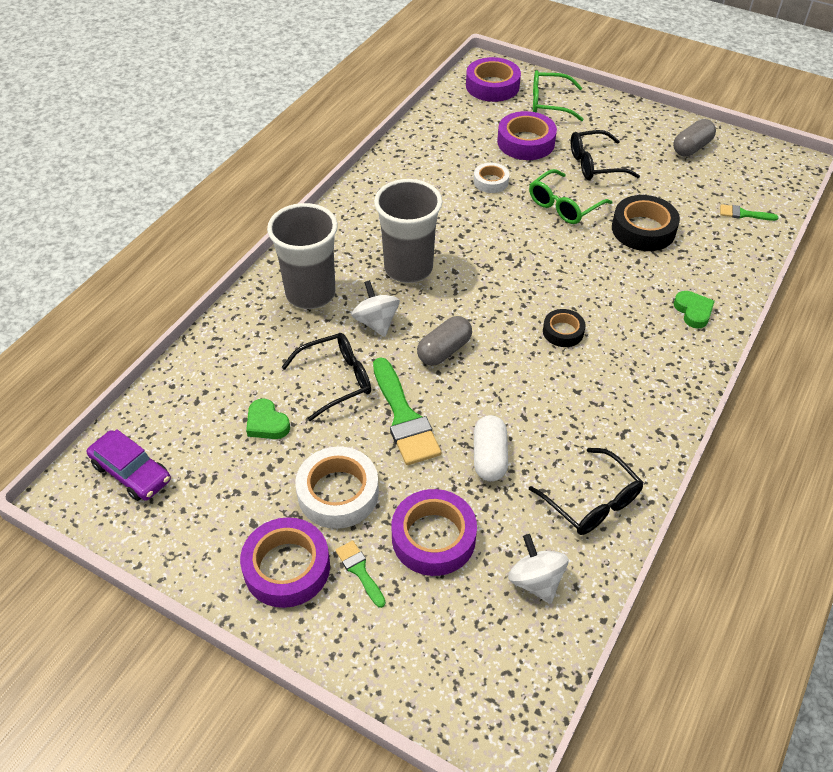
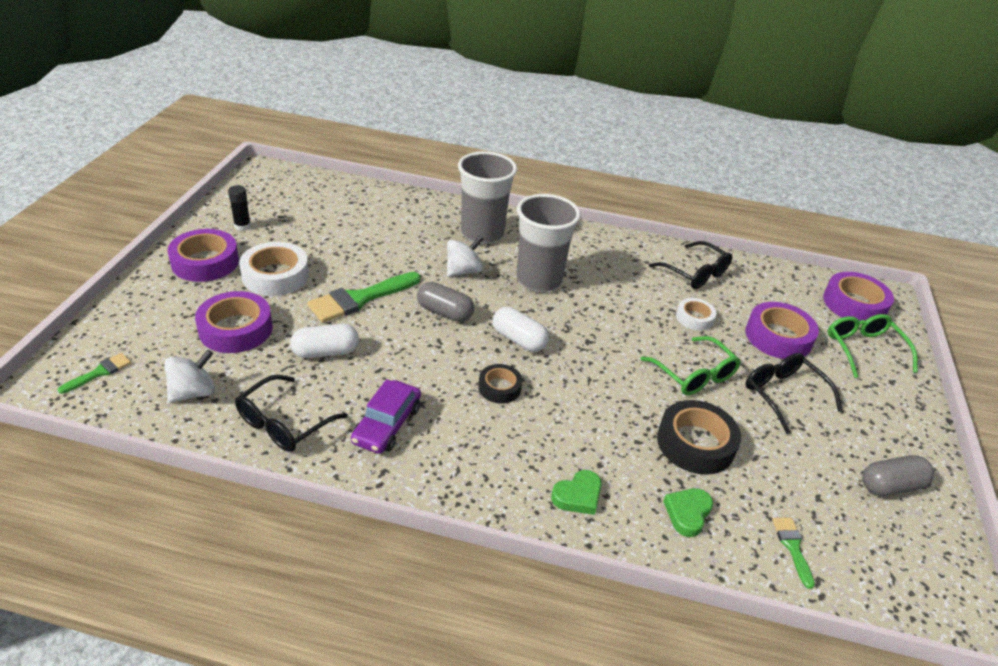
camera: 70 degrees right, 10 degrees down
purple car [87,429,171,501] -> purple car moved to [351,379,421,454]
green heart [246,398,290,439] -> green heart moved to [663,488,713,537]
black glasses [282,333,371,421] -> black glasses moved to [649,241,732,289]
green brush [335,541,386,608] -> green brush moved to [58,353,131,394]
green glasses [529,169,612,224] -> green glasses turned 150 degrees counterclockwise [641,336,741,395]
grey capsule [673,119,716,156] -> grey capsule turned 45 degrees counterclockwise [862,455,934,496]
none -> black glue stick [228,185,251,231]
none -> white capsule [493,307,549,352]

